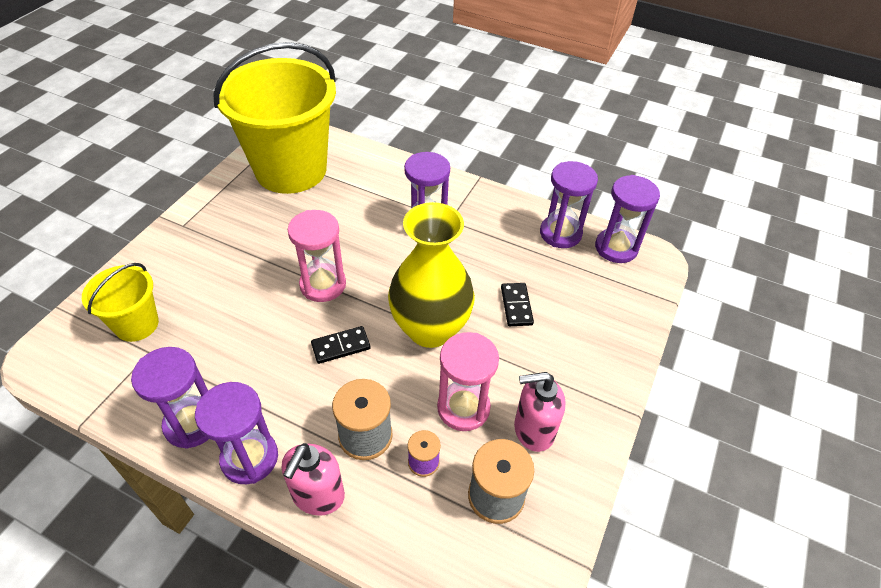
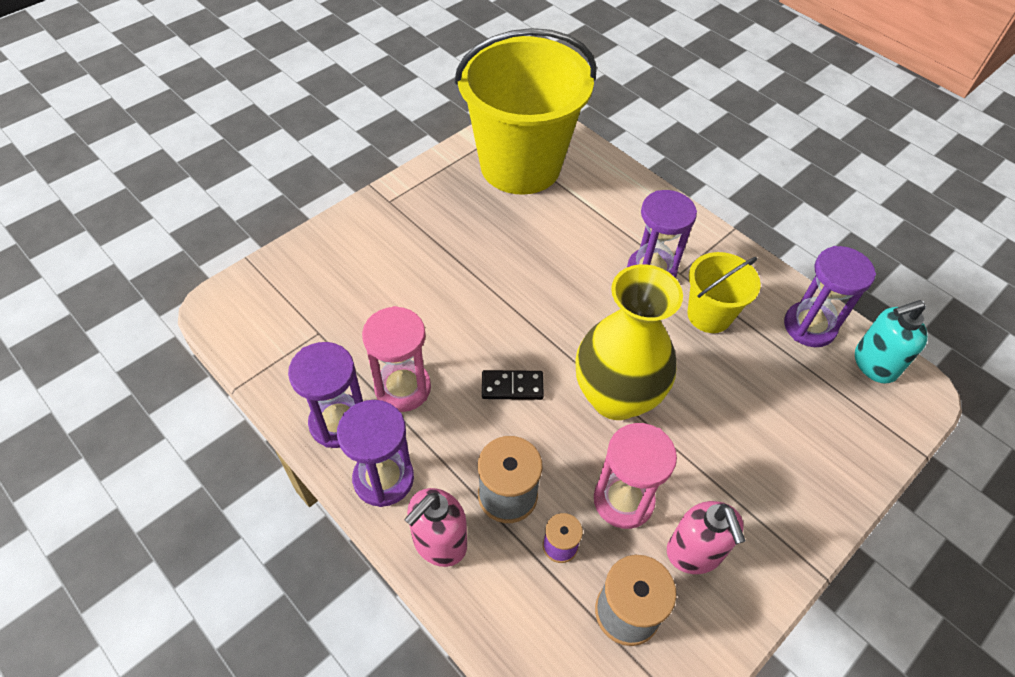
camera: 20 degrees right, 5 degrees up
yellow bucket [82,263,159,342] -> yellow bucket moved to [687,252,761,333]
pink hourglass [288,210,346,302] -> pink hourglass moved to [362,306,431,412]
black domino [501,283,534,326] -> none
pink soap dispenser [514,372,566,452] -> pink soap dispenser turned 120 degrees counterclockwise [667,501,746,574]
purple hourglass [595,175,660,263] -> turquoise soap dispenser [855,300,928,384]

